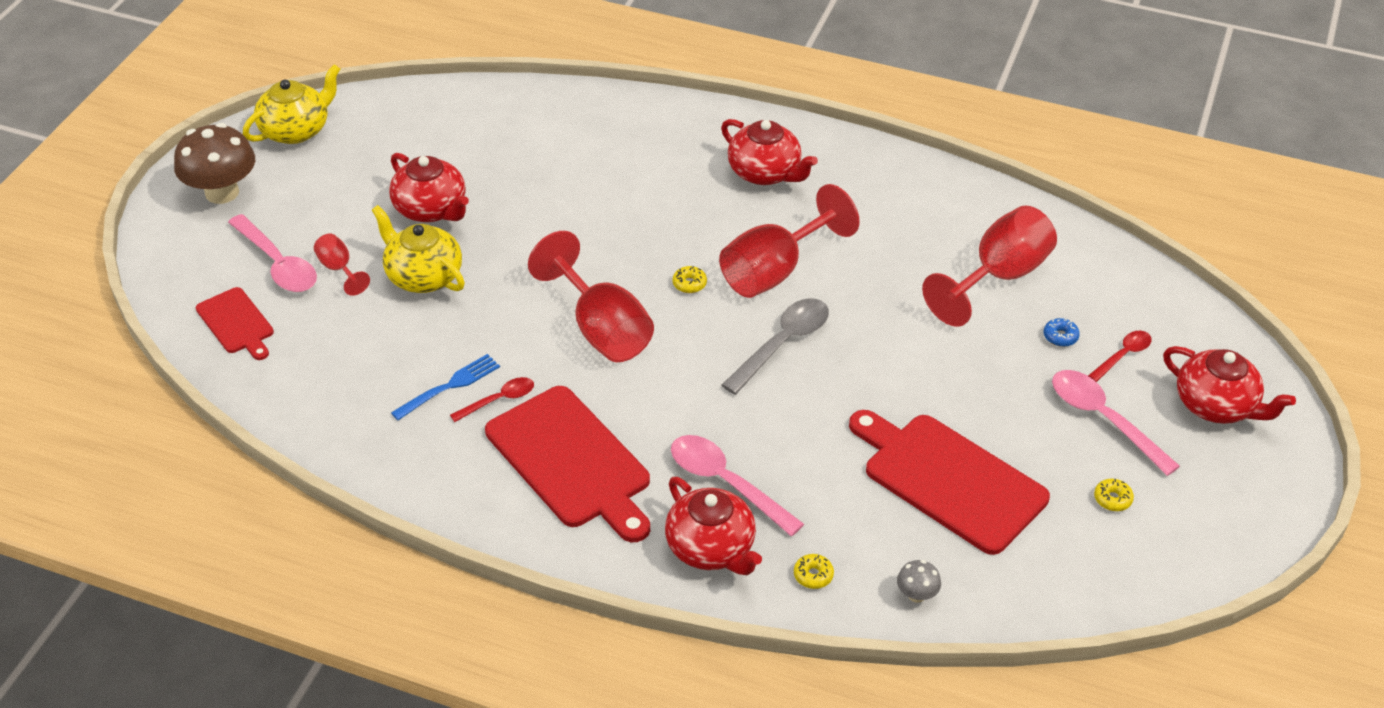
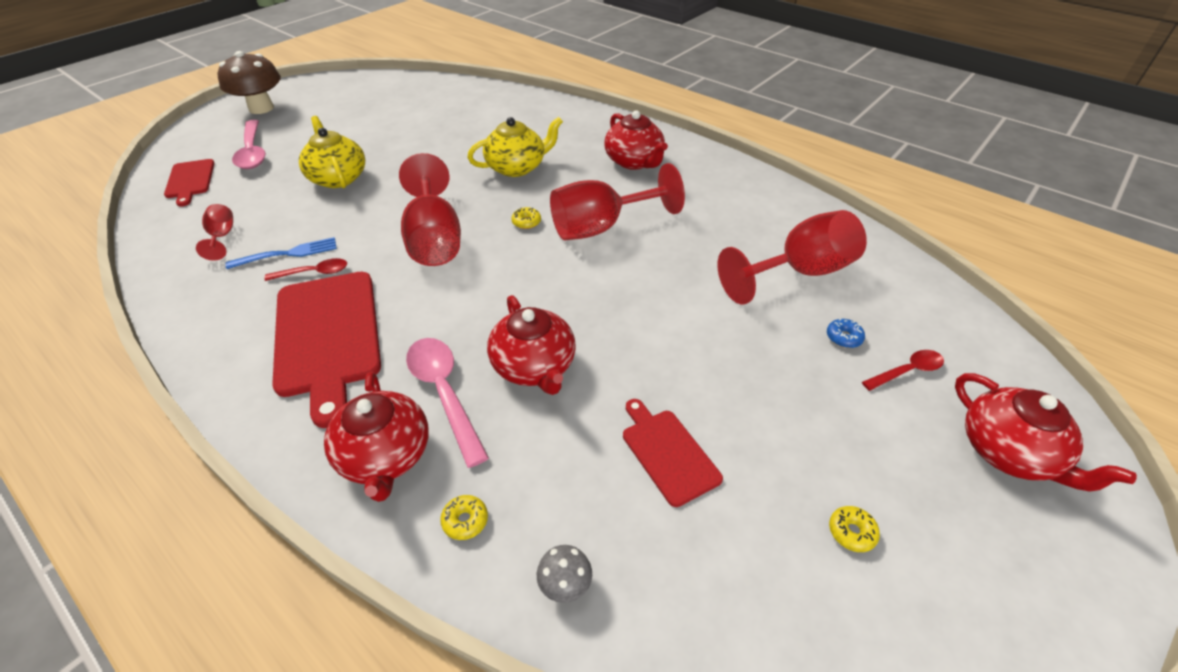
camera: 20 degrees right, 0 degrees up
yellow teapot [243,64,340,144] -> yellow teapot moved to [467,117,563,177]
red goblet [314,234,370,296] -> red goblet moved to [196,204,233,261]
red teapot [389,153,469,222] -> red teapot moved to [487,295,576,395]
grey spoon [722,298,829,395] -> none
red cutting board [849,410,1050,555] -> red cutting board [623,399,723,507], size x0.53
pink spoon [1052,370,1180,476] -> none

